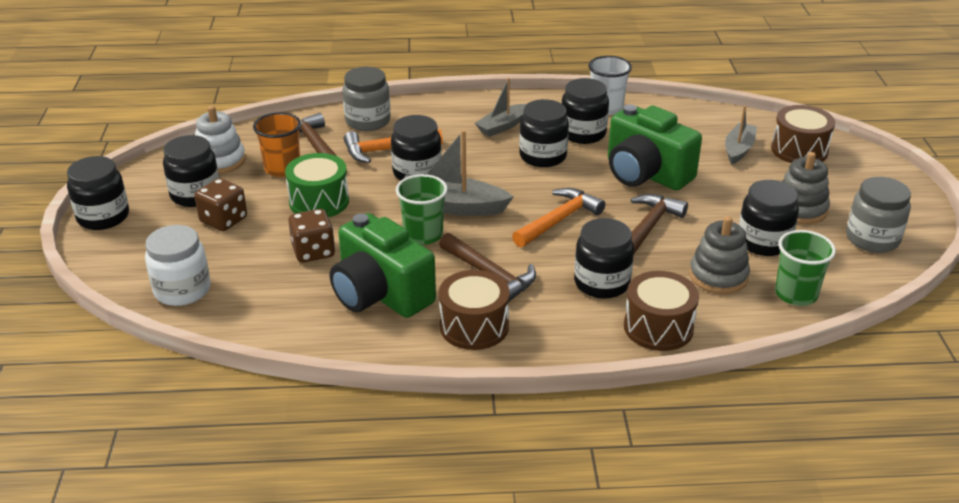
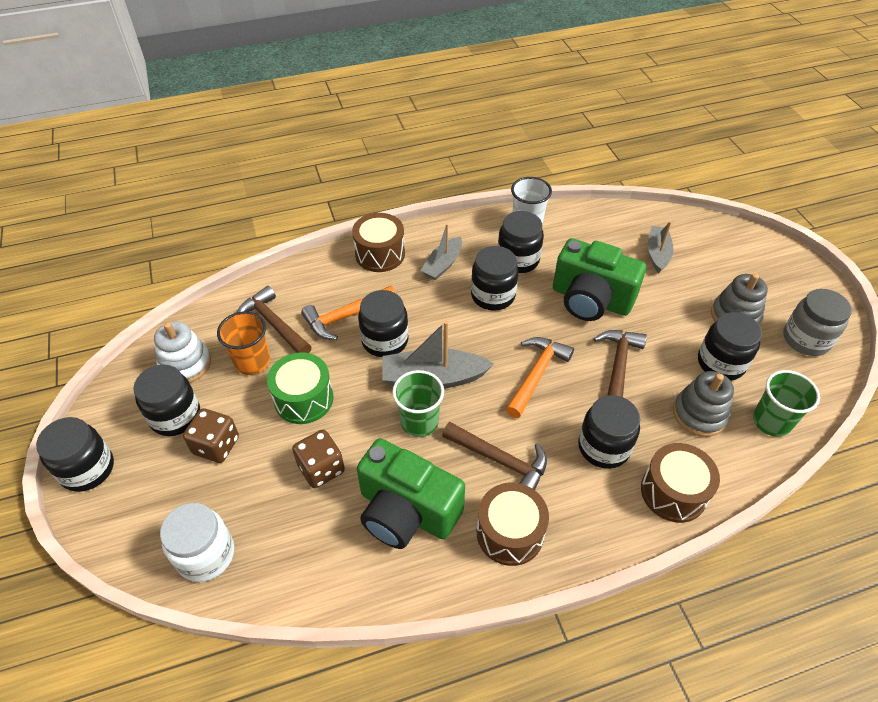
camera: 15 degrees left, 15 degrees up
grey jar [342,67,391,131] -> none
brown drum [771,105,835,163] -> brown drum moved to [352,213,405,272]

